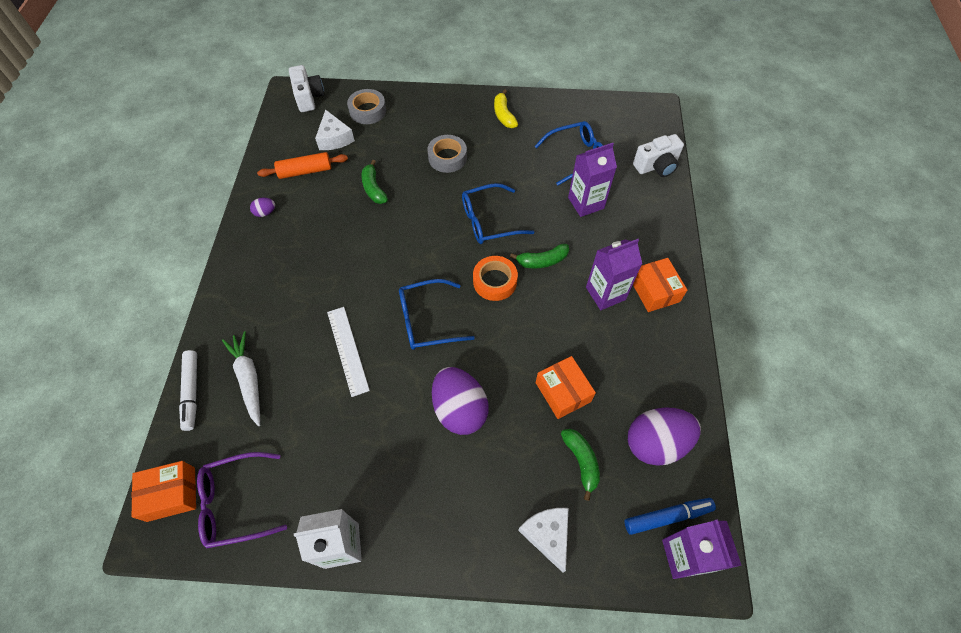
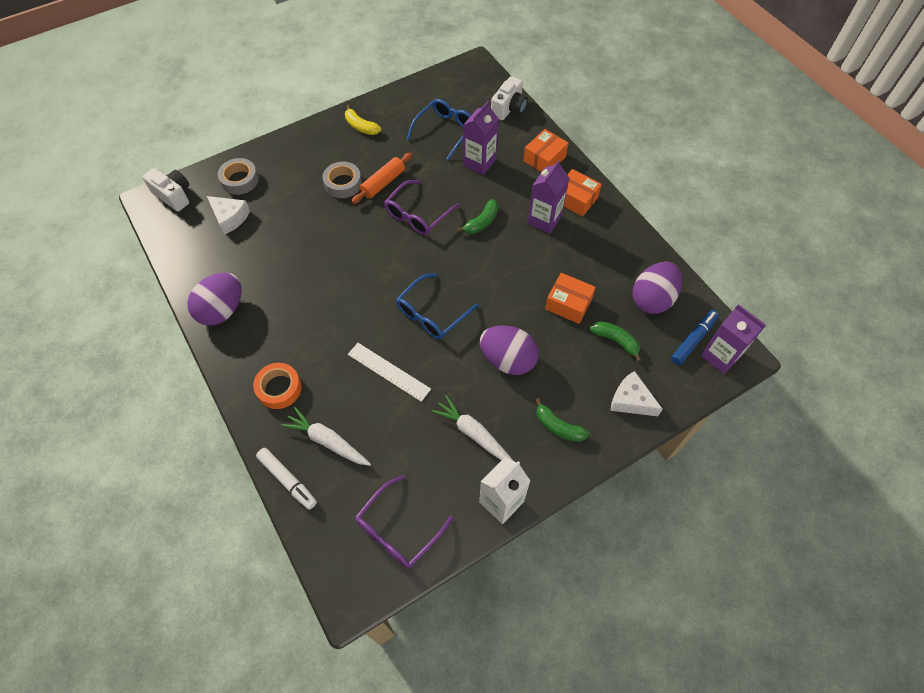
camera: 35 degrees left, 0 degrees up
orange box [132,461,196,522] -> orange box moved to [524,129,569,172]
purple egg [250,198,275,217] -> purple egg [187,273,242,326], size x2.33
orange rolling pin [257,152,348,179] -> orange rolling pin moved to [351,153,412,204]
green banana [361,160,388,204] -> green banana moved to [535,398,590,442]
blue glasses [462,183,534,244] -> purple glasses [384,180,460,235]
orange tape [473,256,518,301] -> orange tape moved to [253,363,302,409]
none -> white carrot [431,395,513,461]

